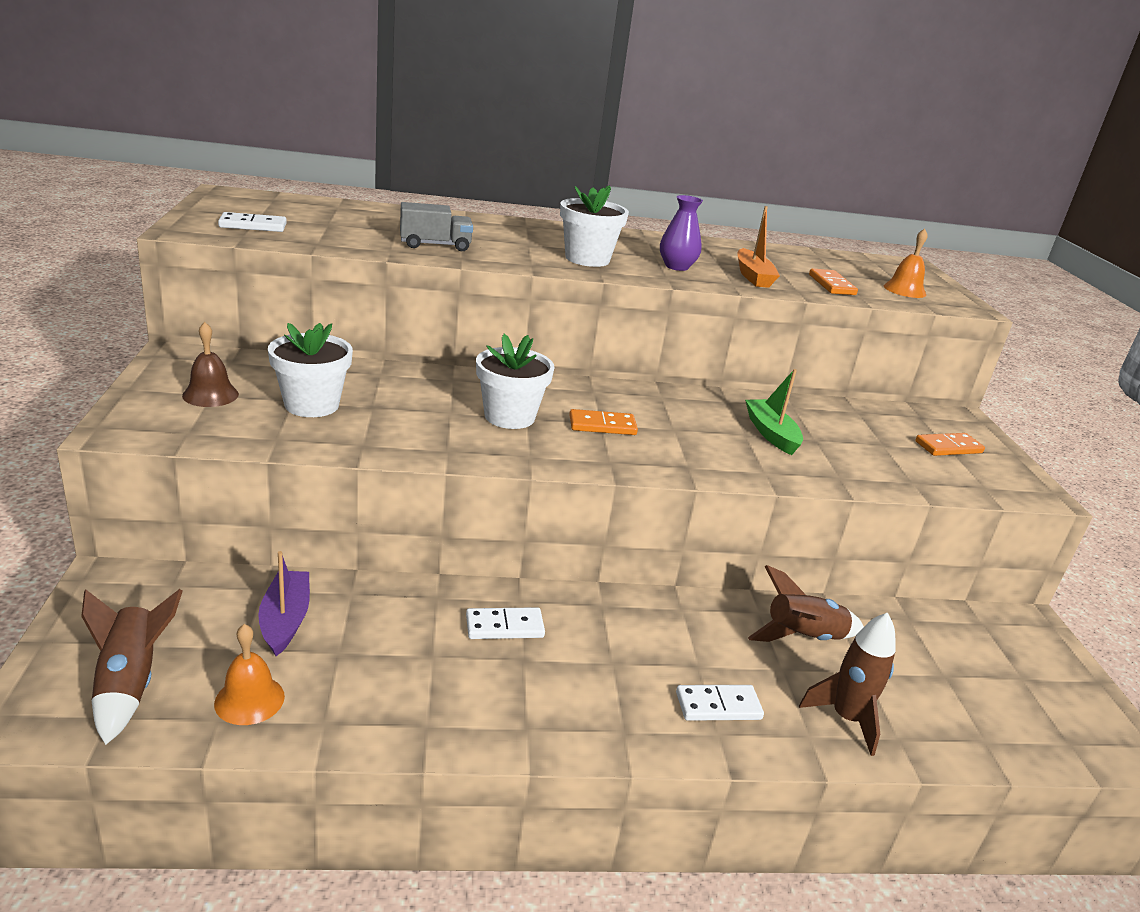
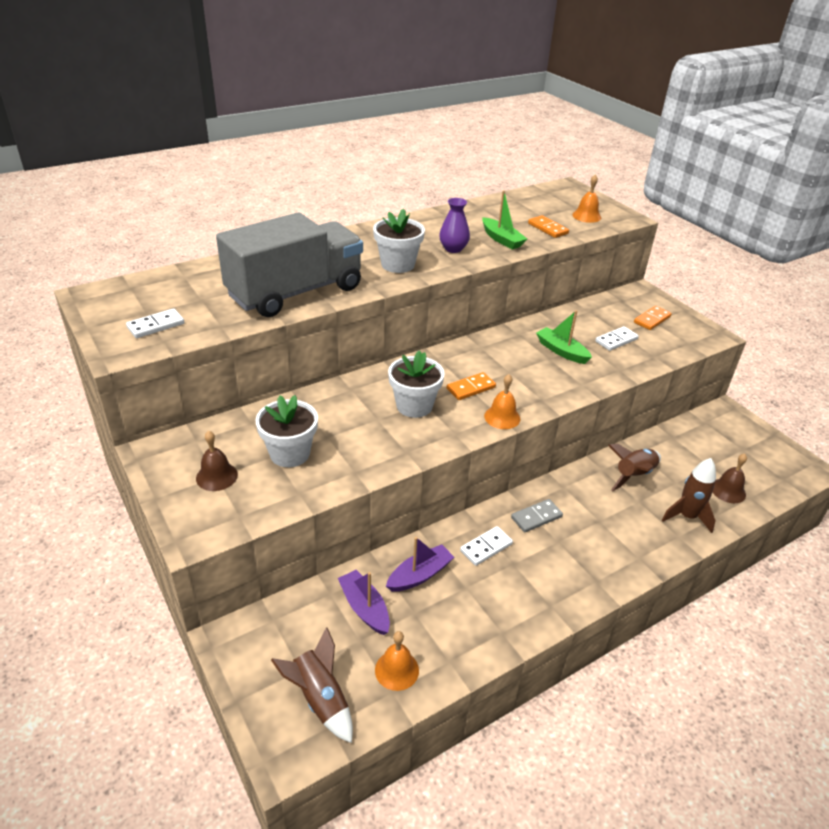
camera: 25 degrees left, 10 degrees up
grey truck [400,202,473,251] -> grey truck [216,213,363,317], size x2.40
white domino [676,685,764,721] -> white domino moved to [595,326,639,351]
orange boat [737,206,780,288] -> green boat [482,190,527,250]
none -> purple boat [386,537,454,592]
none -> orange bell [484,374,521,429]
none -> grey domino [511,499,563,533]
none -> brown bell [713,454,747,503]

